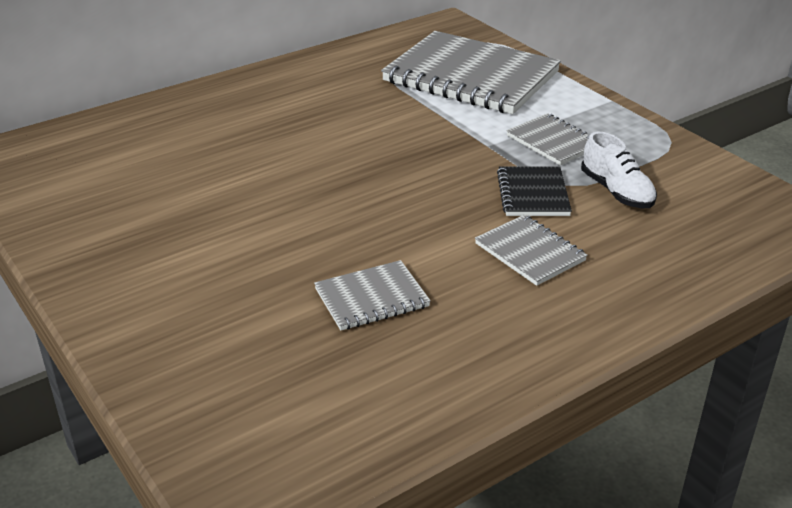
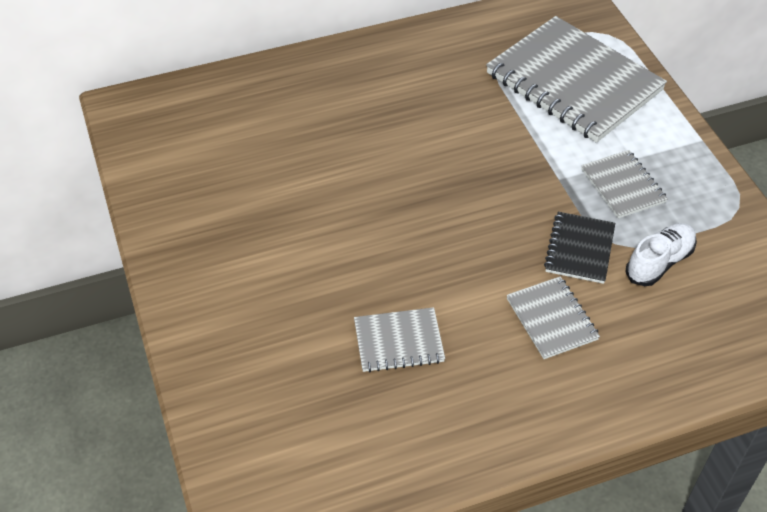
camera: 15 degrees right, 15 degrees up
white shoe [581,132,657,208] -> white shoe turned 120 degrees counterclockwise [625,223,697,286]

